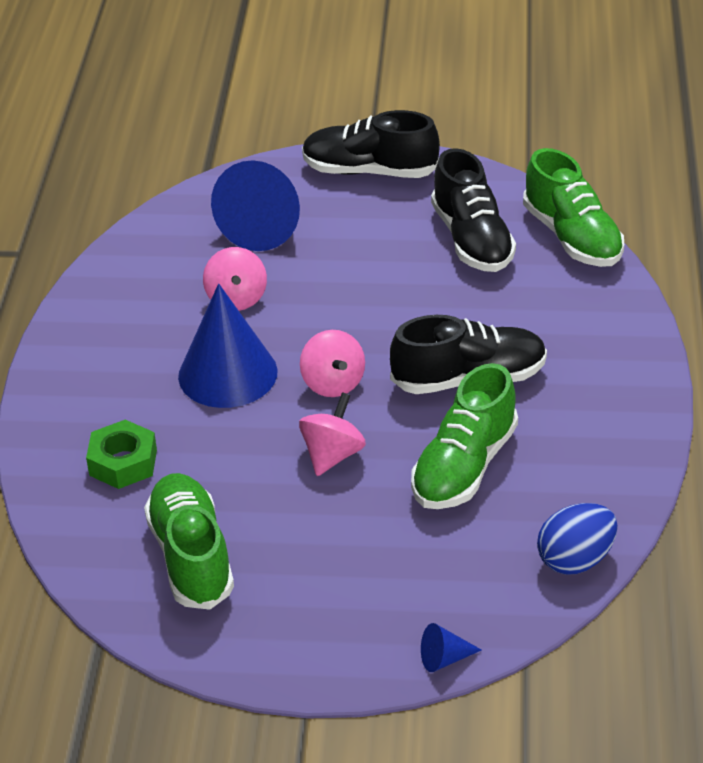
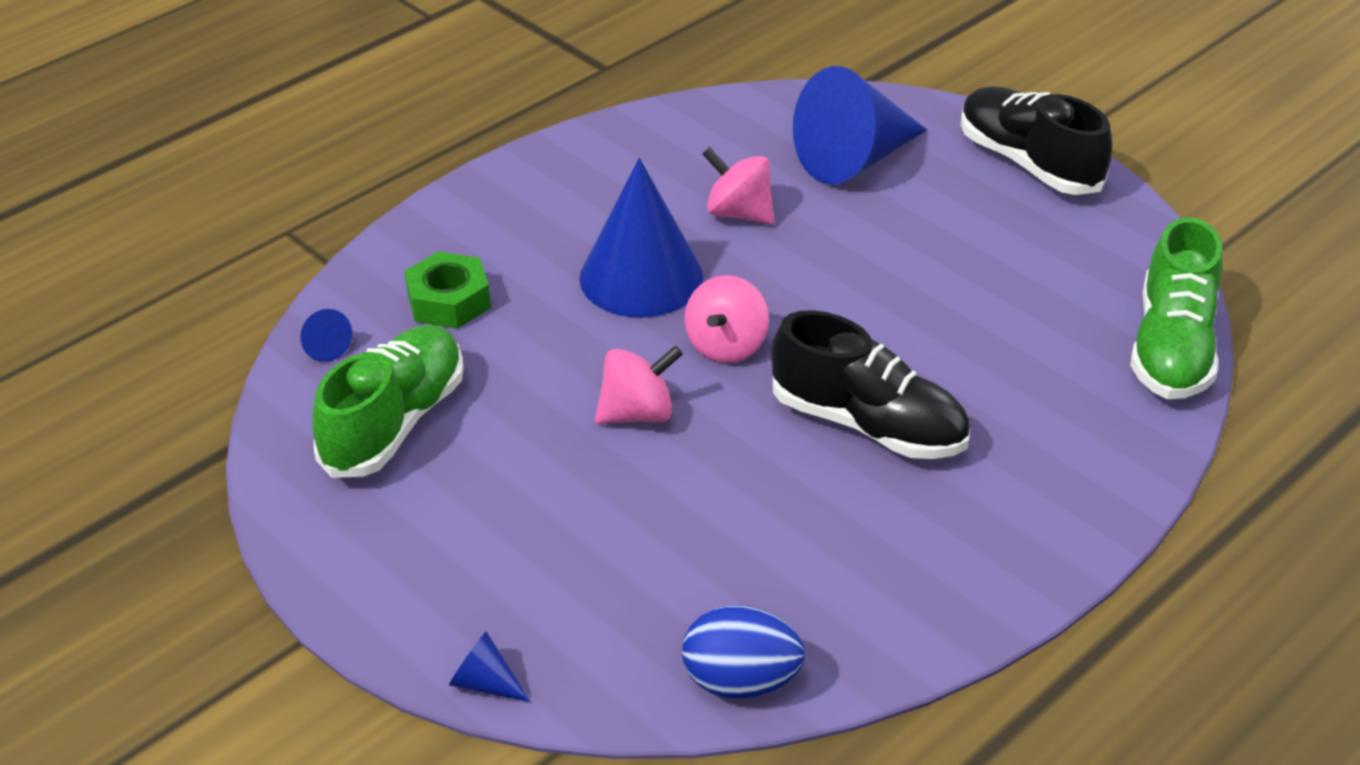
camera: 40 degrees right, 0 degrees up
pink spinning top [203,247,267,311] -> pink spinning top turned 90 degrees clockwise [703,147,774,224]
green shoe [411,363,518,509] -> none
black shoe [431,148,516,272] -> none
none -> blue cone [300,309,352,362]

